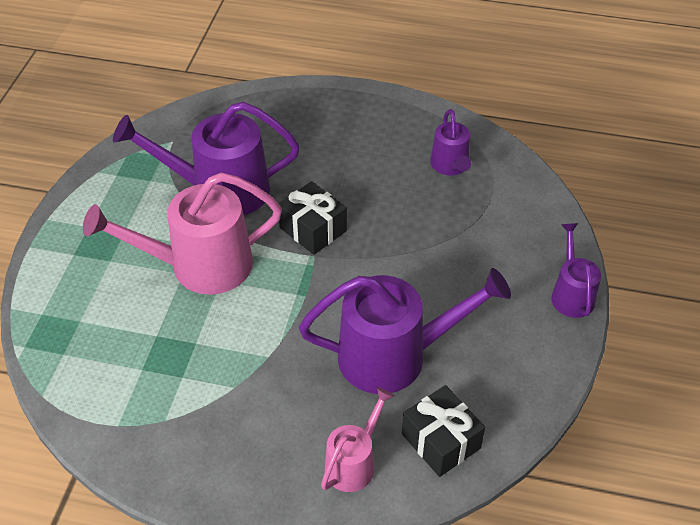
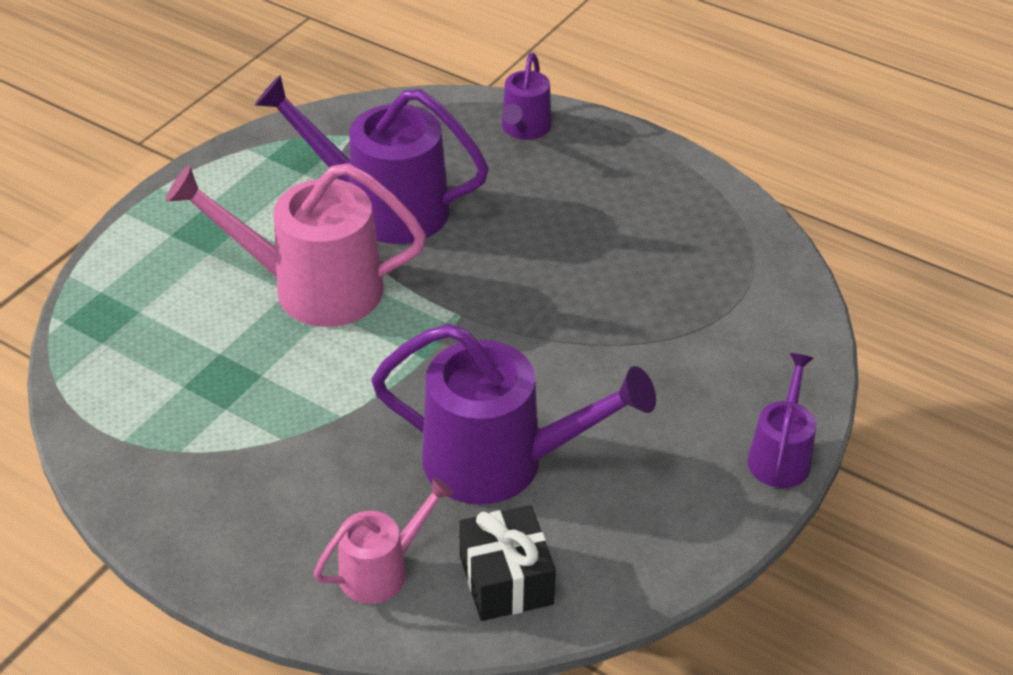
camera: 20 degrees right, 5 degrees down
black gift [278,181,347,255] -> none
purple watering can [430,109,471,175] -> purple watering can moved to [502,53,552,140]

